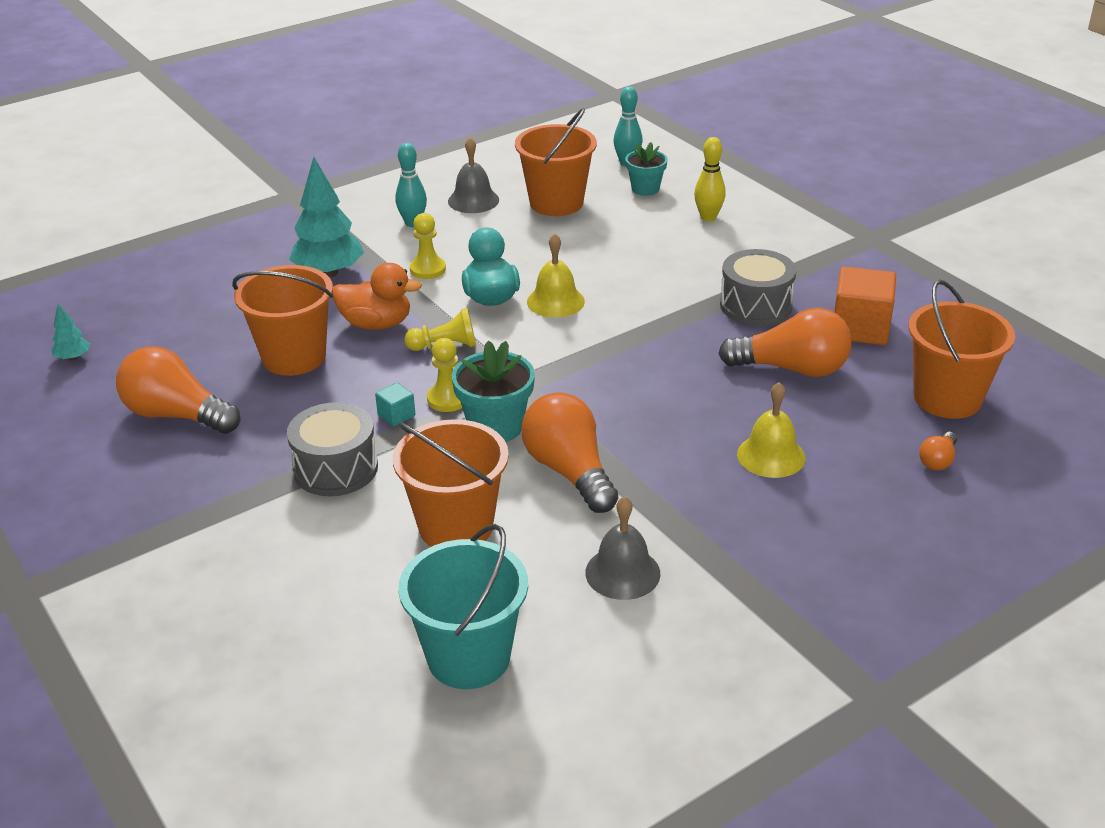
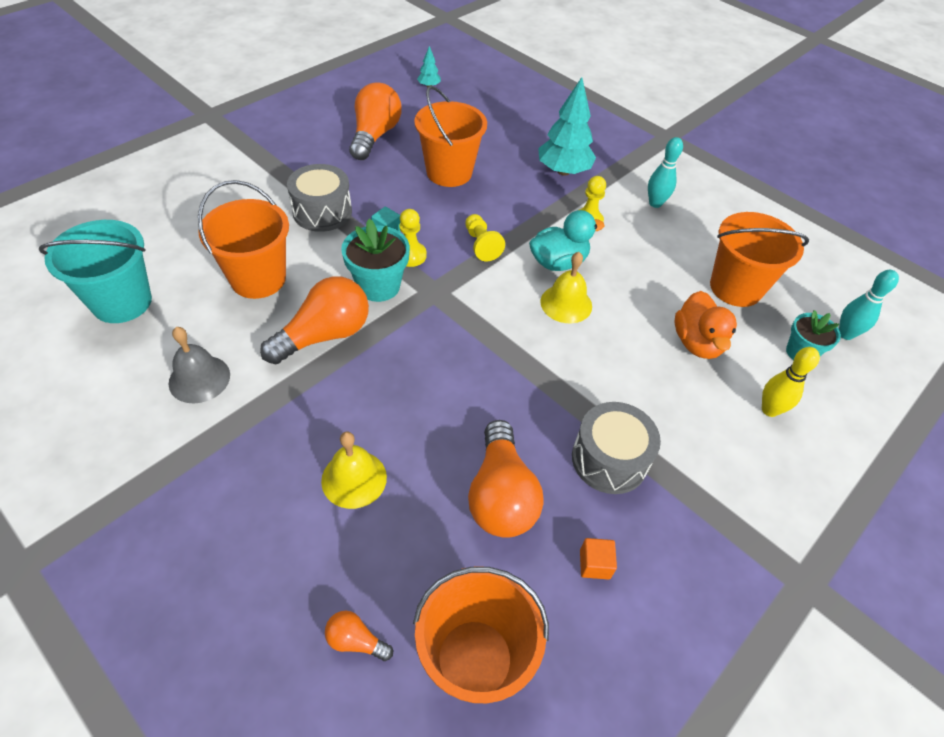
camera: 75 degrees right, 15 degrees up
orange duck [332,263,422,330] -> orange duck moved to [675,291,737,359]
grey bell [448,137,499,213] -> none
orange cube [834,267,896,345] -> orange cube [580,538,617,580], size x0.48

